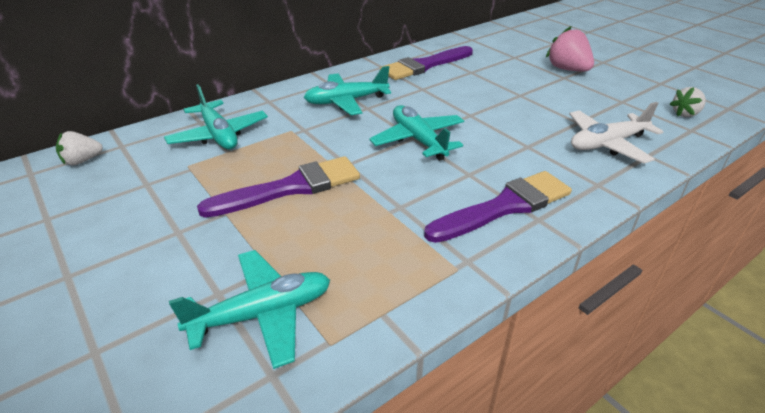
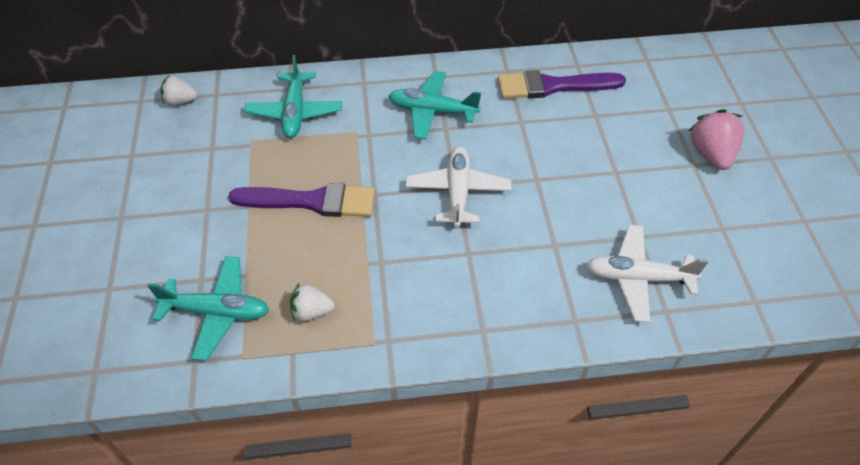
camera: 30 degrees right, 15 degrees up
turquoise plane [369,105,464,161] -> white plane [405,146,511,228]
purple brush [424,171,572,243] -> none
white strawberry [670,87,706,117] -> white strawberry moved to [290,282,335,321]

